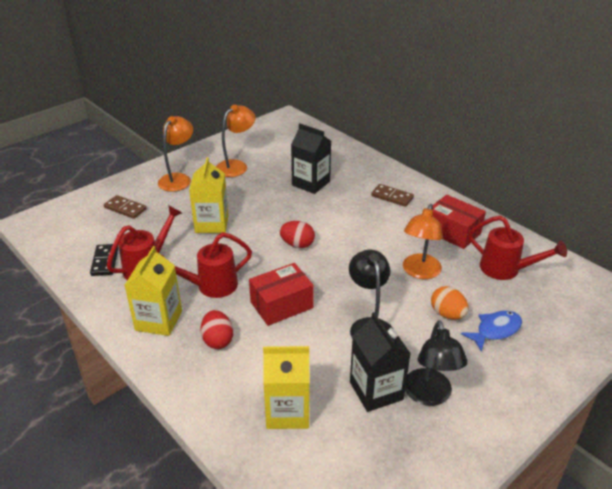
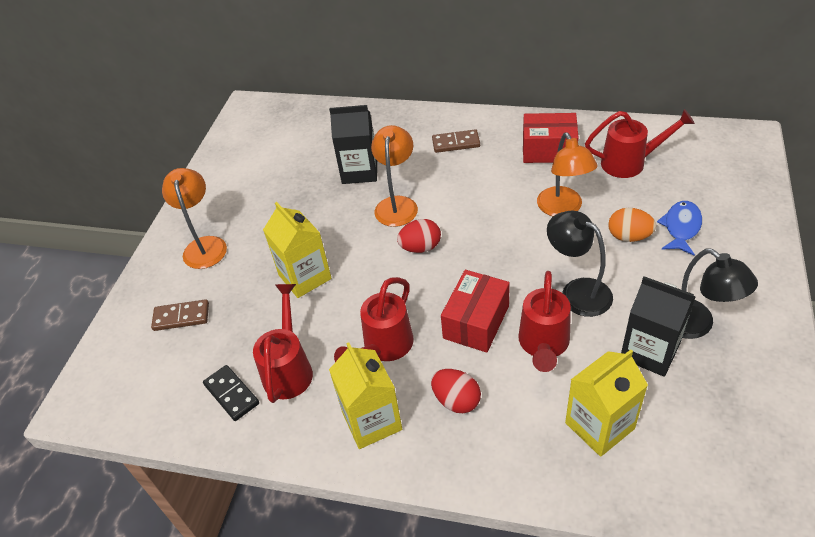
camera: 30 degrees left, 10 degrees up
orange lamp [216,105,256,177] -> orange lamp moved to [371,125,418,227]
none -> red watering can [518,271,571,372]

